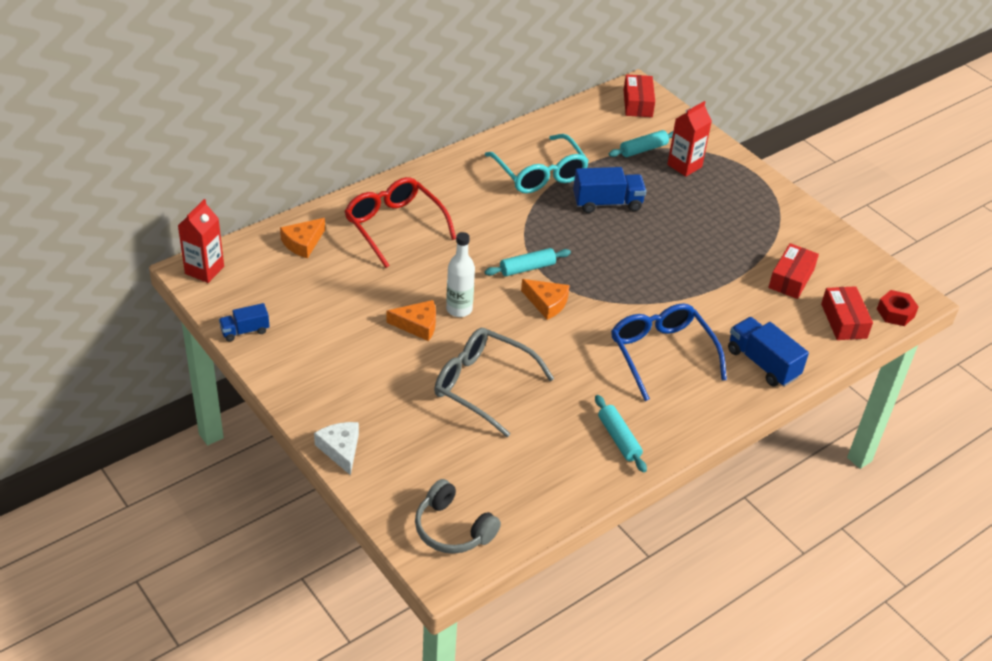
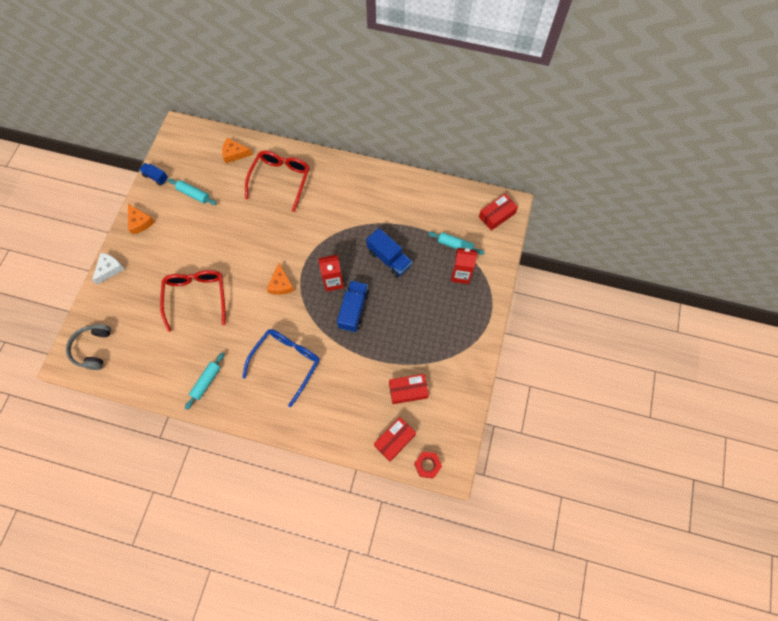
camera: 55 degrees right, 25 degrees up
red carton [178,199,224,283] -> red carton moved to [318,255,344,292]
orange cheese [387,300,436,341] -> orange cheese moved to [128,204,155,234]
grey glasses [434,328,554,437] -> red glasses [160,270,226,332]
white bottle [446,232,475,317] -> none
turquoise glasses [485,134,589,193] -> none
turquoise rolling pin [485,248,571,276] -> turquoise rolling pin moved to [168,179,217,205]
blue truck [728,317,809,387] -> blue truck moved to [337,280,369,332]

